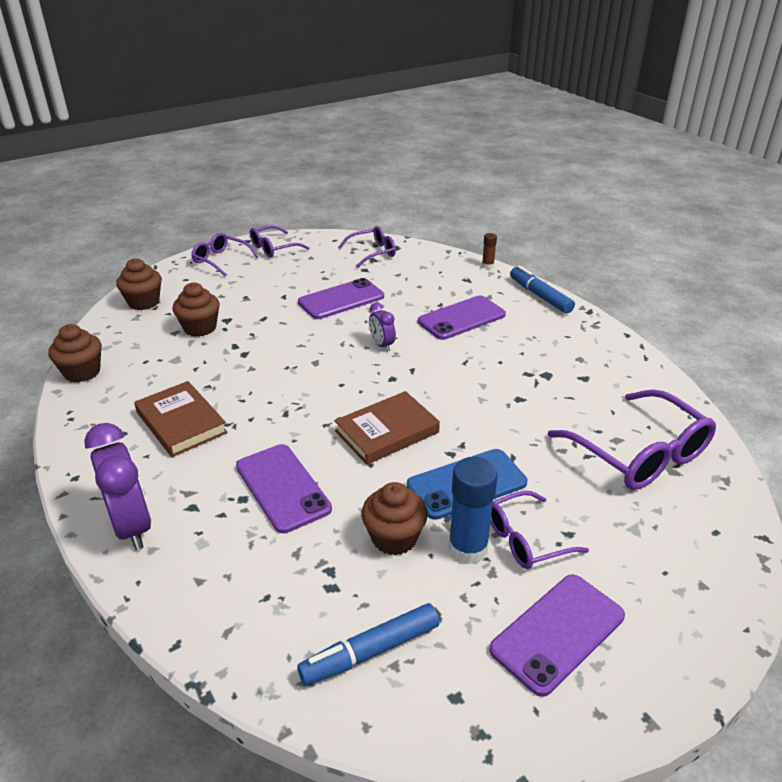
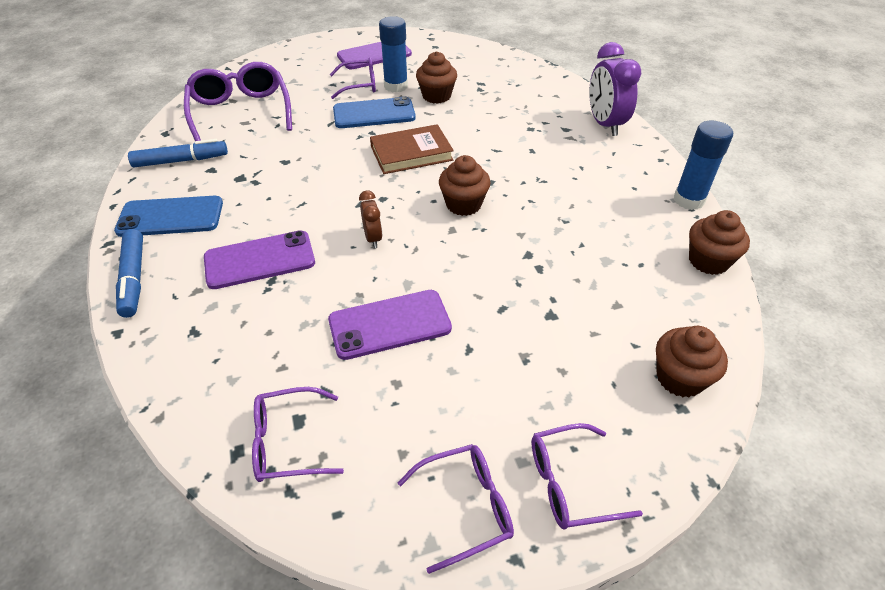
camera: 165 degrees left, 10 degrees up
brown book [134,381,228,457] -> none
brown cupcake [172,283,220,337] -> brown cupcake moved to [439,155,491,216]
purple glasses [191,233,258,277] -> purple glasses turned 120 degrees clockwise [531,423,643,530]
purple phone [236,444,332,533] -> none
blue marker [297,603,440,685] -> blue marker moved to [128,139,228,167]
purple clock [369,302,396,352] -> brown clock [359,190,382,248]
brown glue stick [482,233,497,269] -> none
none -> blue phone [114,196,223,237]
none -> blue glue stick [673,120,733,210]

